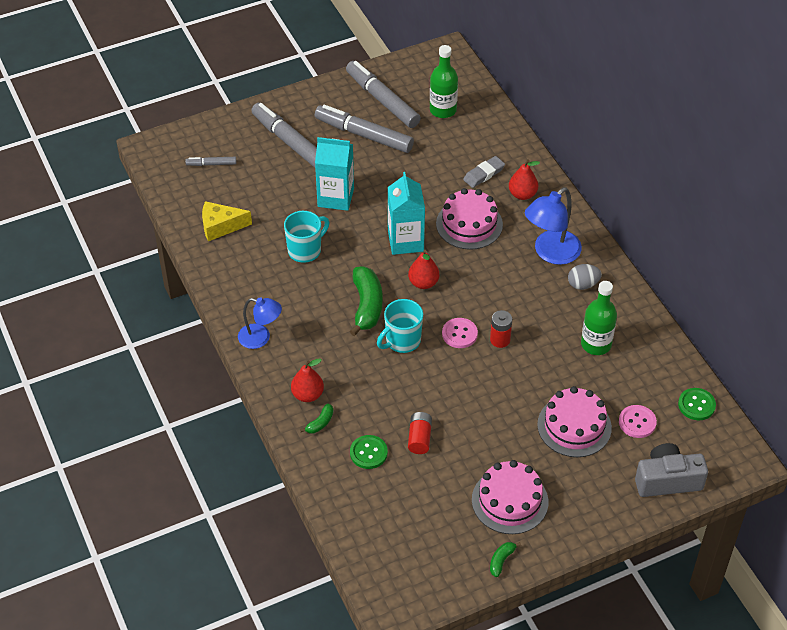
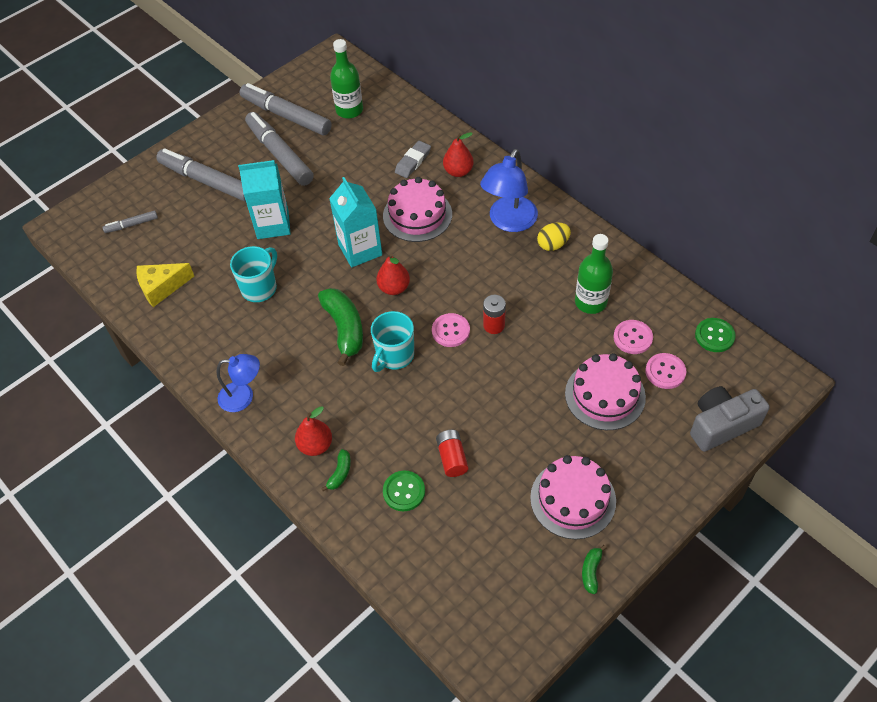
camera: 15 degrees left, 5 degrees up
grey marker [315,105,414,153] -> grey marker turned 45 degrees clockwise [245,112,314,186]
grey egg [568,264,602,290] -> yellow egg [537,222,571,251]
none -> pink button [613,320,653,354]

